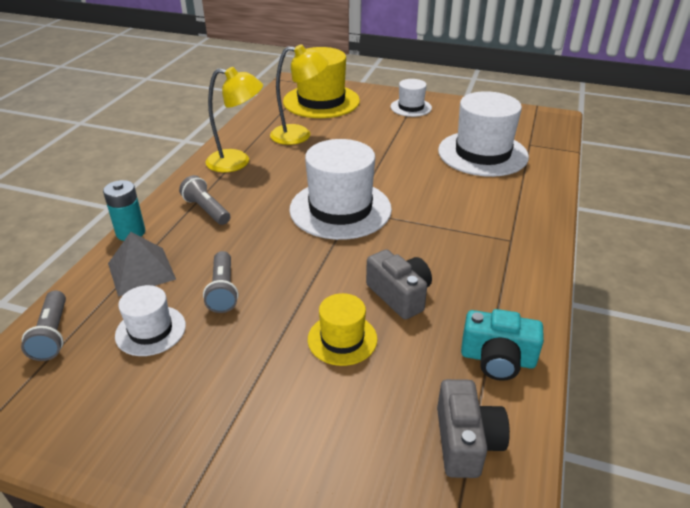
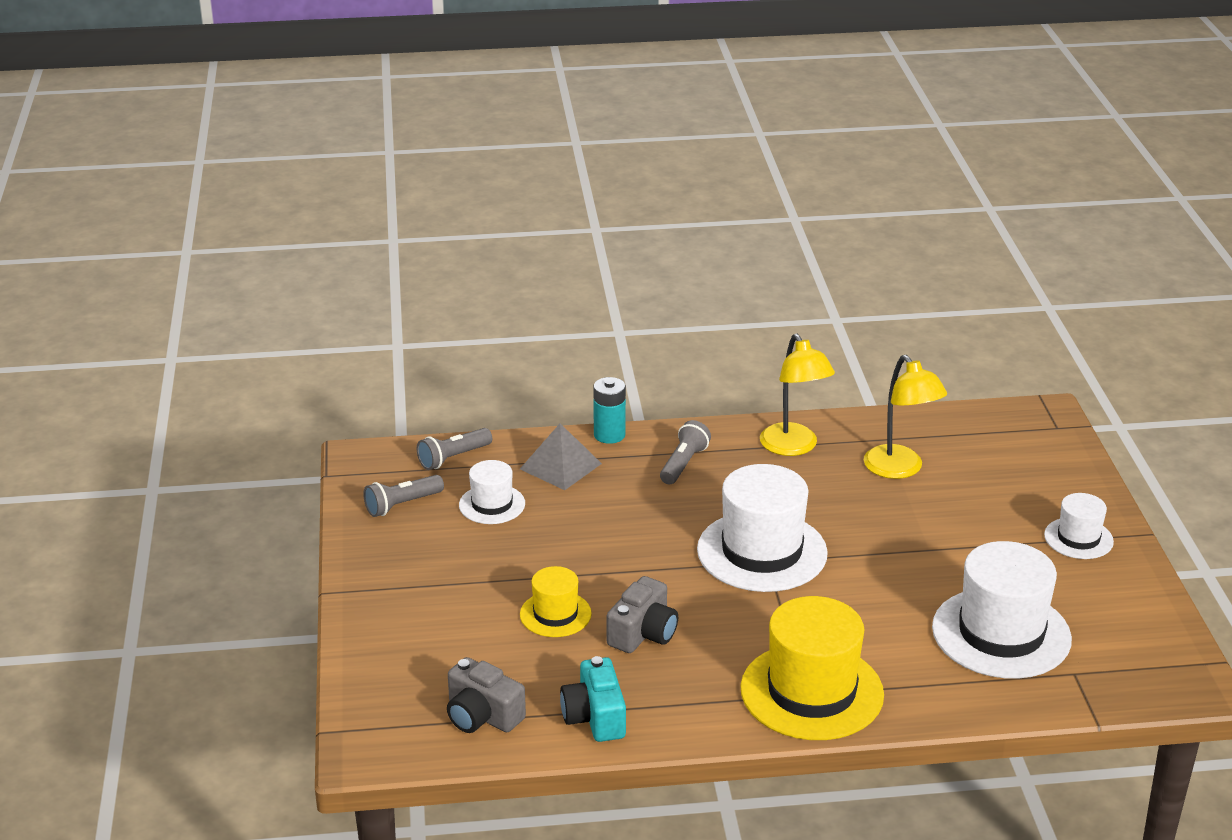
camera: 65 degrees right, 5 degrees down
grey flashlight [203,251,239,313] -> grey flashlight moved to [363,475,444,517]
yellow hat [283,47,360,118] -> yellow hat moved to [740,596,884,740]
grey camera [437,379,510,478] -> grey camera turned 60 degrees clockwise [447,657,526,733]

